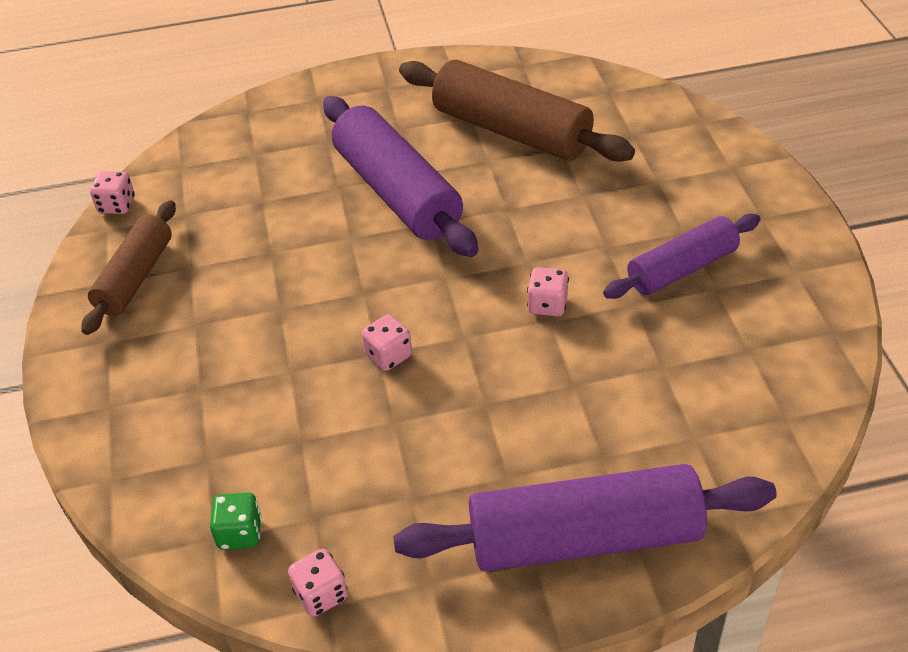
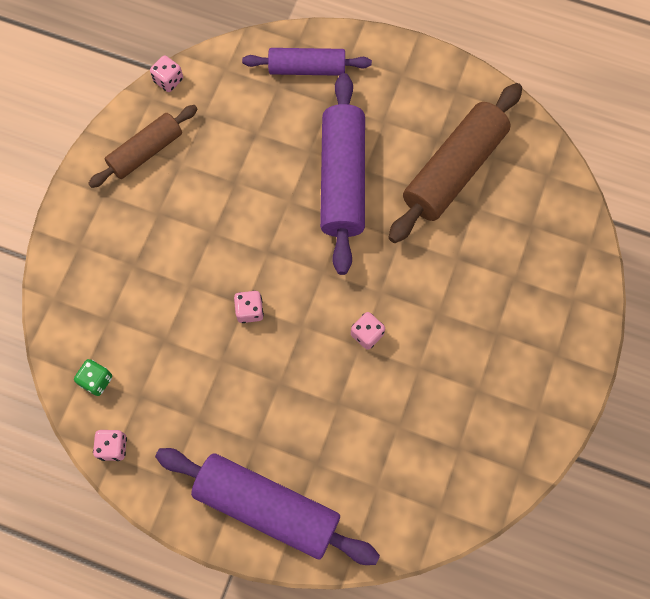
camera: 30 degrees right, 25 degrees up
brown rolling pin [399,59,635,162] -> brown rolling pin turned 60 degrees clockwise [388,83,522,243]
purple rolling pin [603,214,761,299] -> purple rolling pin moved to [242,48,372,76]

